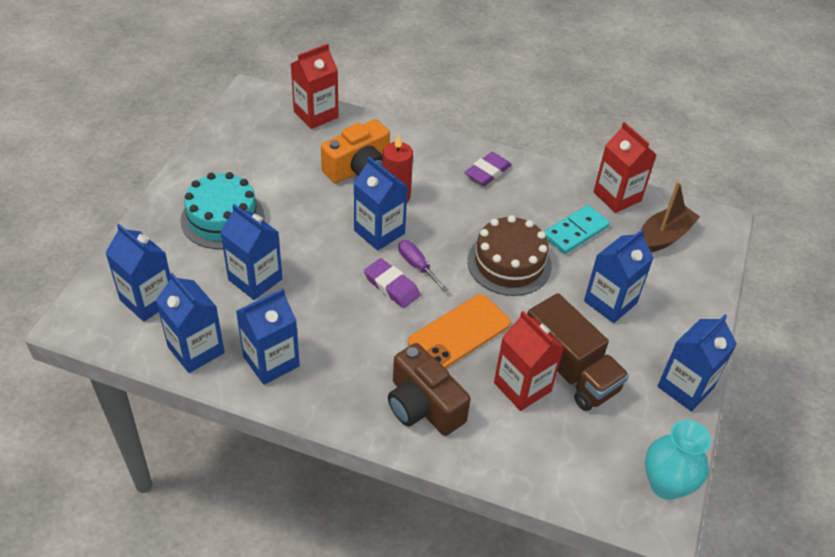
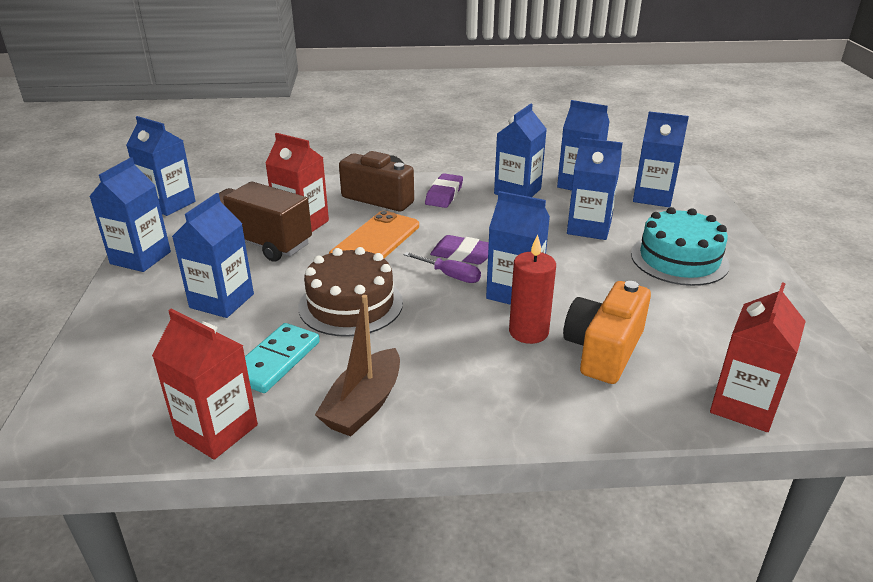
camera: 160 degrees right, 15 degrees down
purple eraser [464,152,512,186] -> purple eraser moved to [425,173,463,208]
brown boat [641,181,700,253] -> brown boat moved to [315,295,400,437]
turquoise vase [645,420,711,500] -> blue carton [126,116,196,216]

